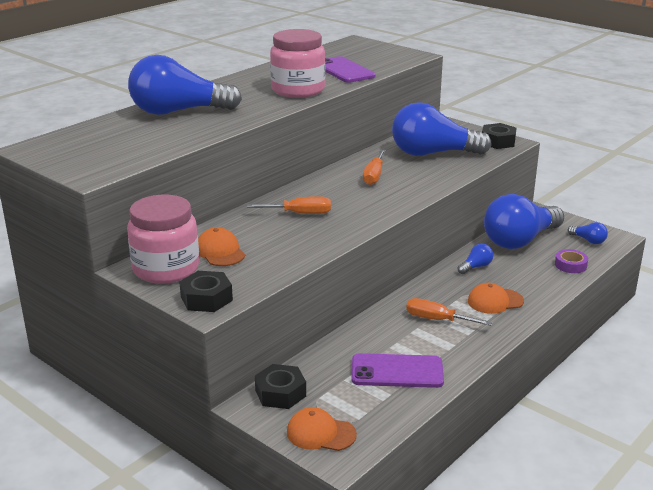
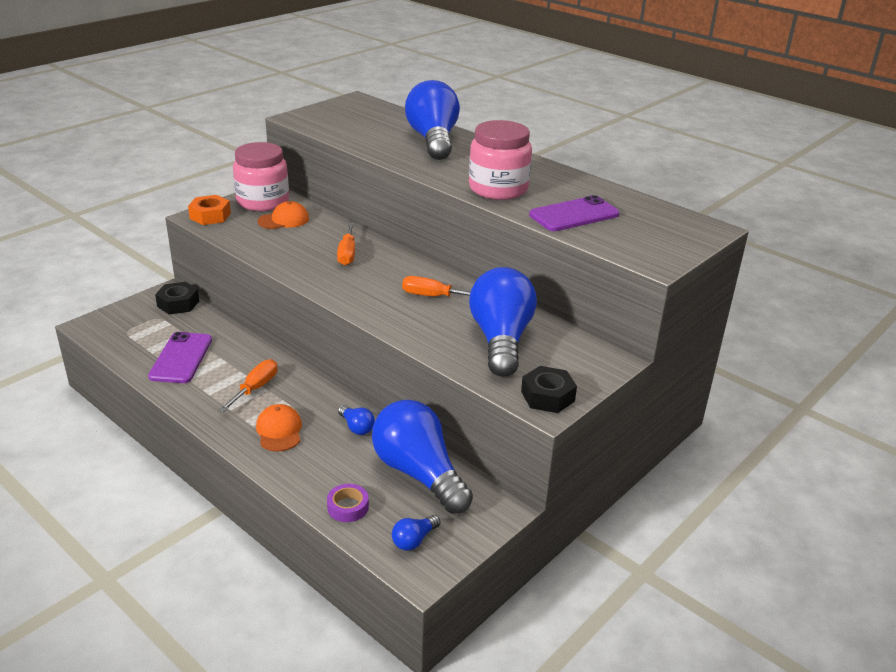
camera: 90 degrees right, 5 degrees up
black nut [179,271,233,312] -> orange nut [188,195,231,225]
orange cap [287,407,357,451] -> none

